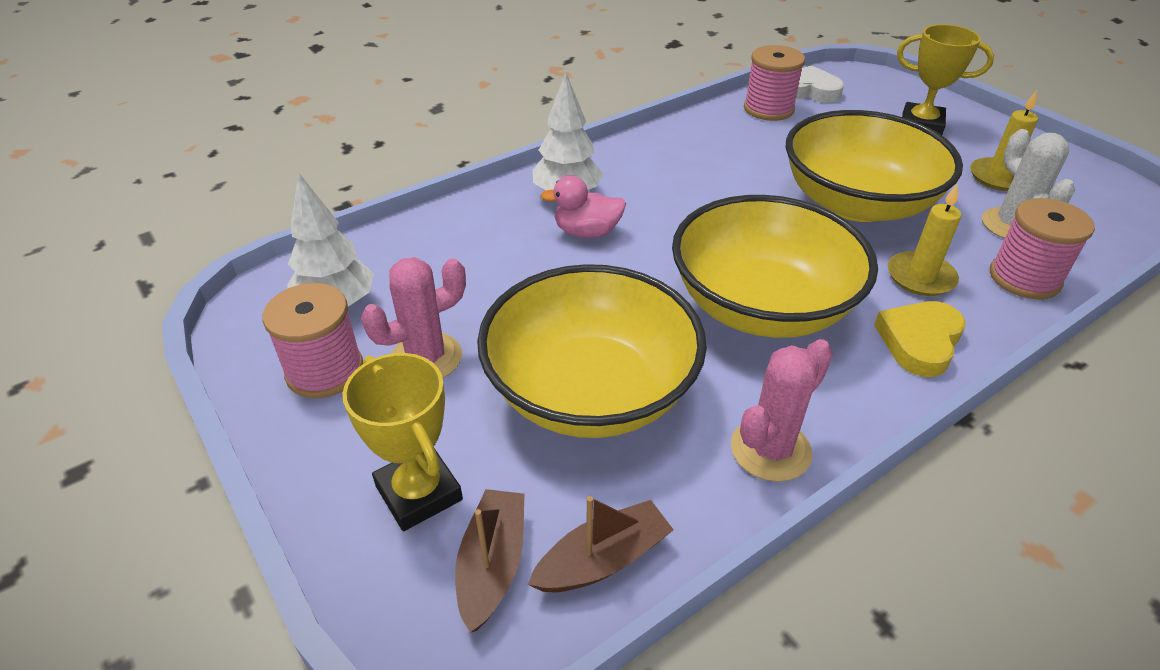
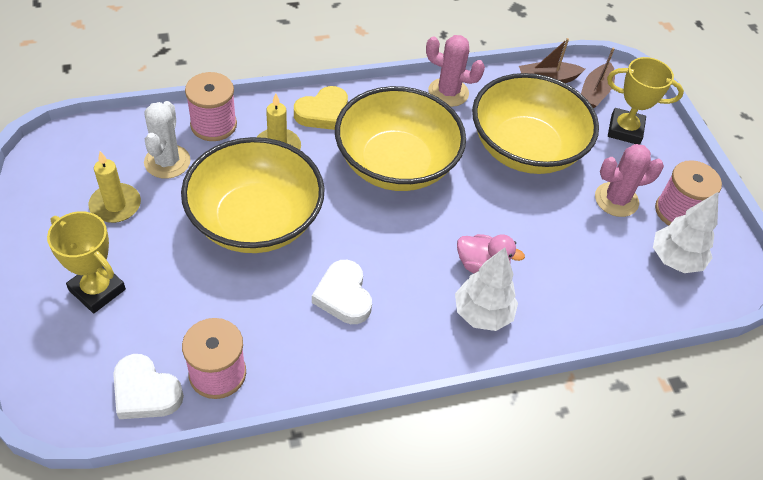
camera: 165 degrees left, 10 degrees up
yellow trophy [342,353,463,531] -> yellow trophy turned 60 degrees counterclockwise [607,57,684,145]
pink cactus [731,339,833,482] -> pink cactus turned 45 degrees clockwise [426,35,485,107]
none -> white heart [312,260,372,324]

